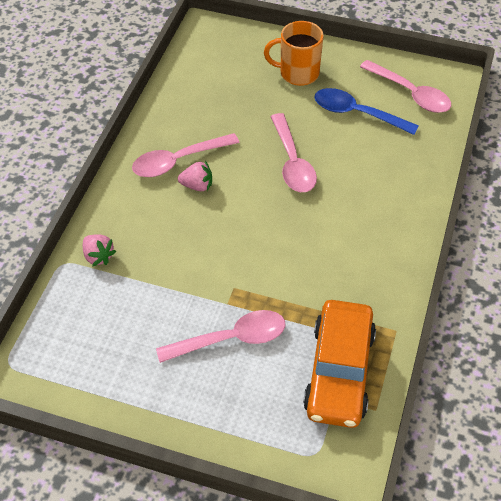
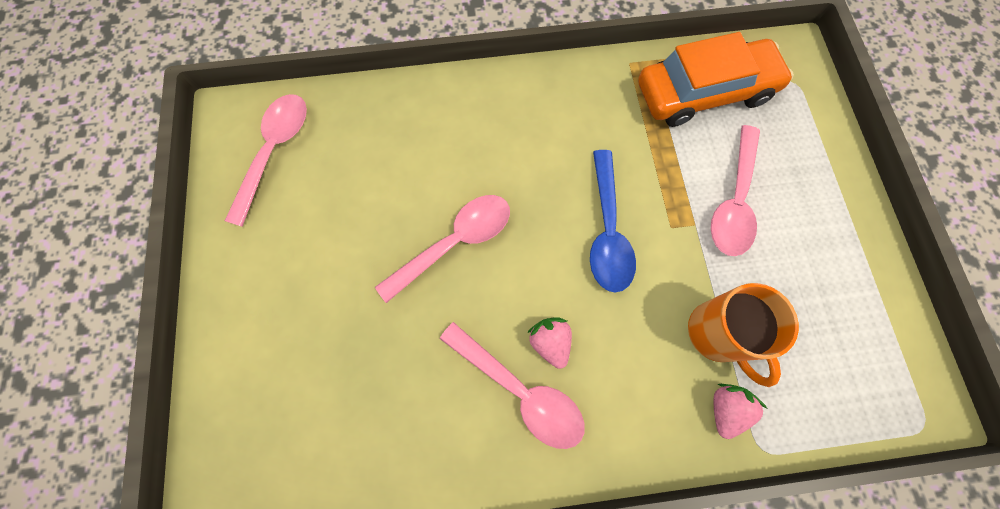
camera: 115 degrees left, 20 degrees up
pink spoon [156,310,286,363] -> pink spoon turned 120 degrees counterclockwise [711,125,760,256]
orange mug [264,21,324,86] -> orange mug moved to [688,283,799,387]
blue spoon [314,88,419,135] -> blue spoon moved to [590,150,636,293]

